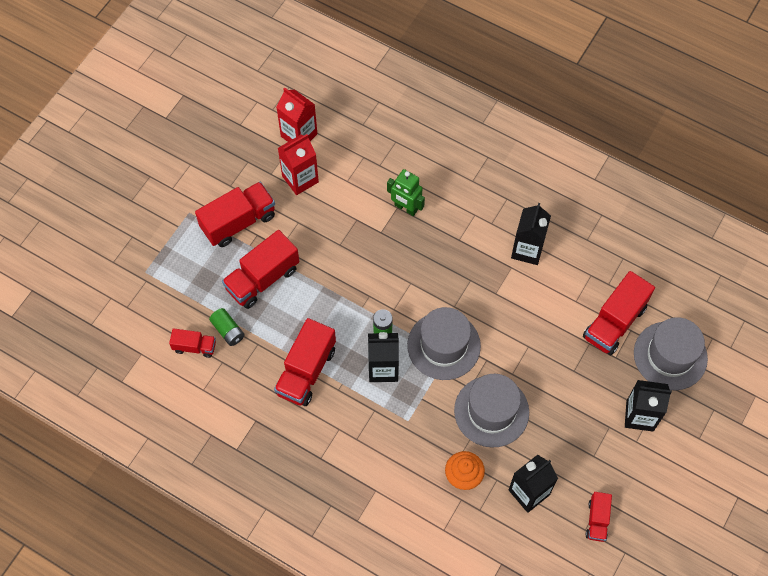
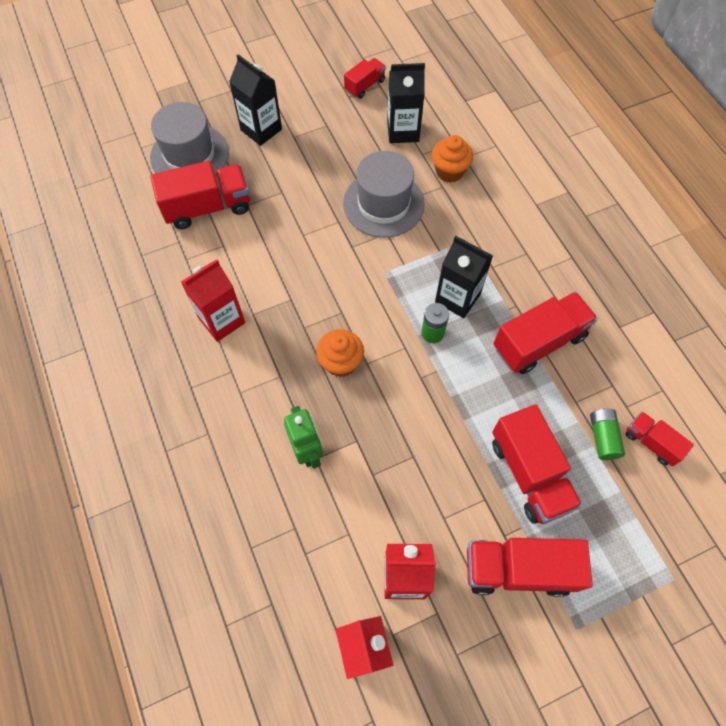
camera: 145 degrees left, 0 degrees up
red truck [222,230,299,309] -> red truck turned 75 degrees clockwise [492,404,583,524]
grey hat [407,307,481,380] -> none
black carton [511,203,551,265] -> red carton [181,259,245,342]
none -> orange cupcake [316,329,364,377]

